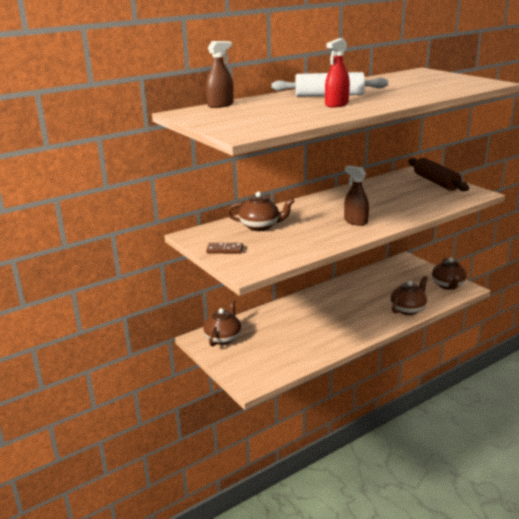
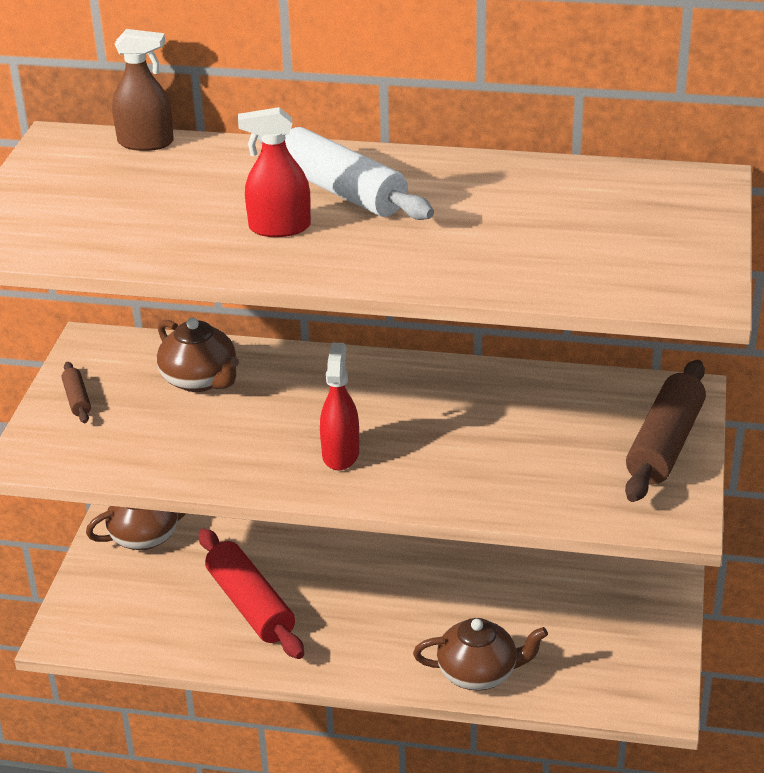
camera: 45 degrees right, 10 degrees up
brown domino [206,243,243,254] -> brown rolling pin [62,362,91,423]
brown spray bottle [344,166,369,226] -> red spray bottle [320,343,359,471]
brown teapot [432,257,467,290] -> none
none -> red rolling pin [199,529,304,659]

